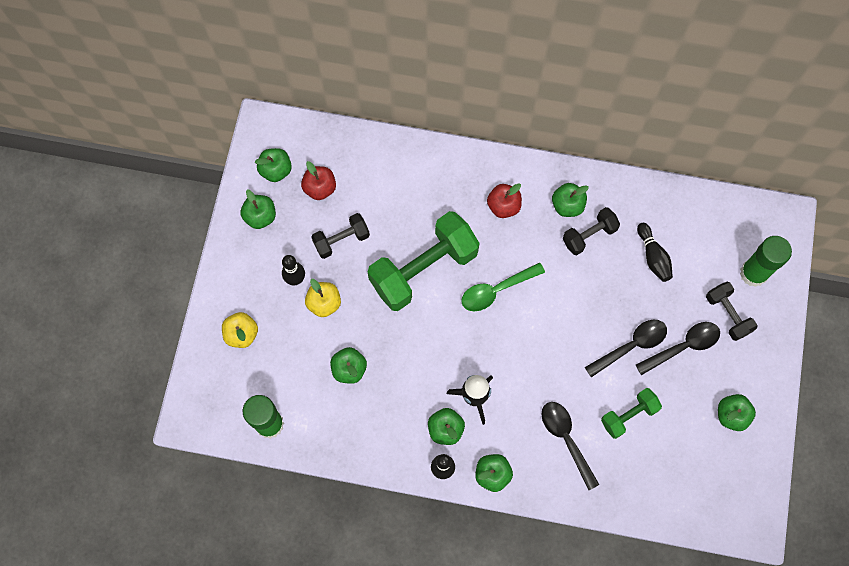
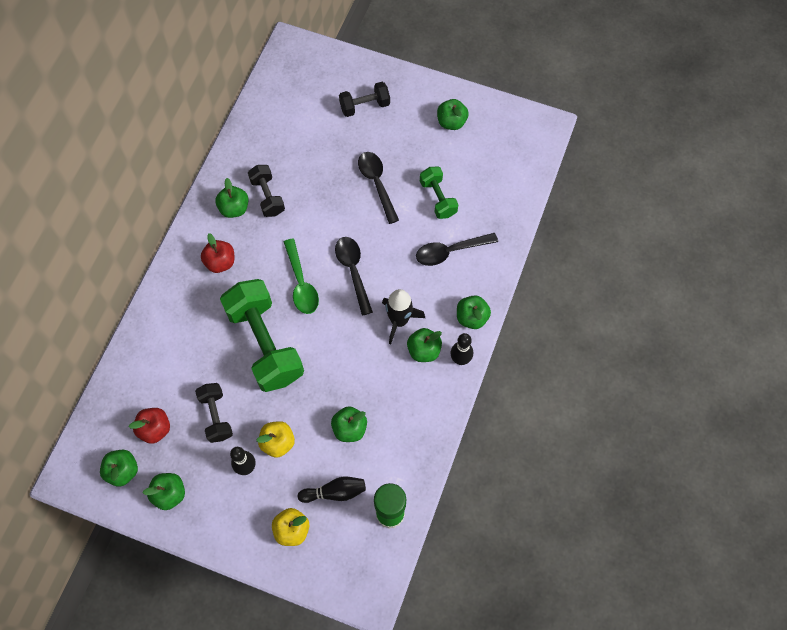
camera: 80 degrees left, 5 degrees down
black spoon [636,322,720,375] -> black spoon moved to [335,237,373,316]
black bowling pin [637,223,673,282] -> black bowling pin moved to [298,477,366,503]
green glue stick [740,236,792,287] -> none

